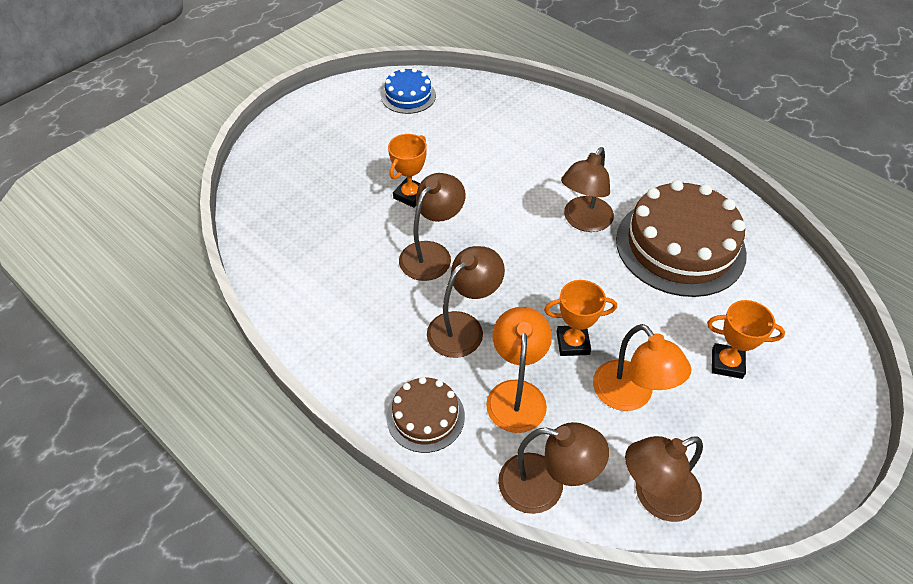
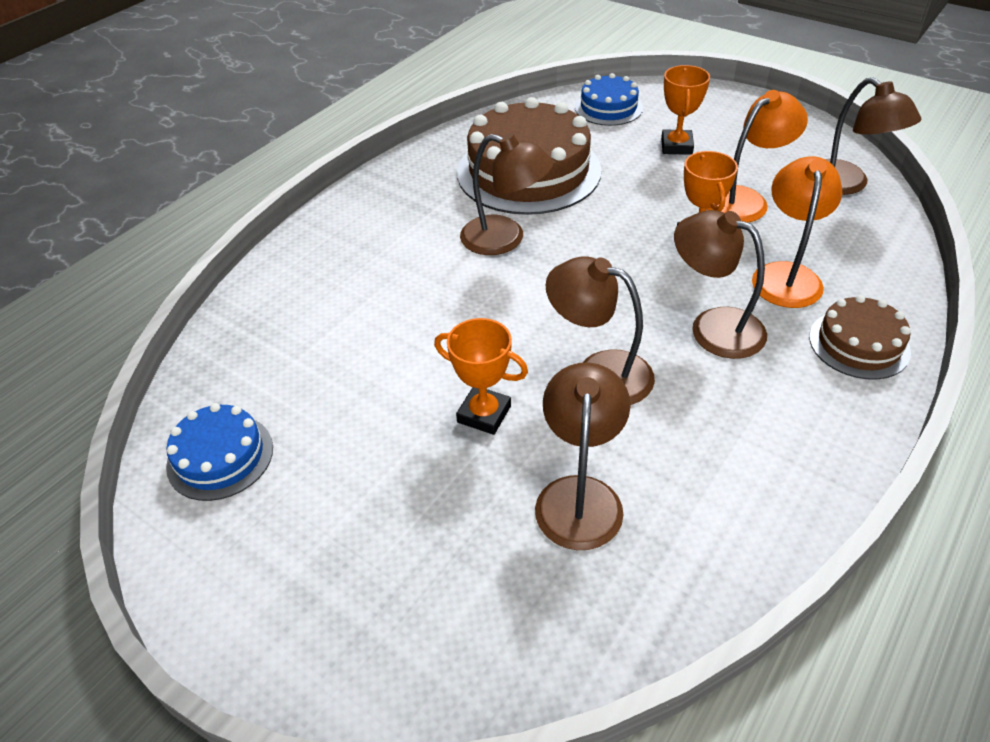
camera: 95 degrees left, 5 degrees down
orange lamp [486,307,552,433] -> orange lamp turned 105 degrees clockwise [752,156,842,308]
brown lamp [498,422,609,514] -> brown lamp moved to [535,362,631,550]
none -> blue cake [575,73,643,126]

